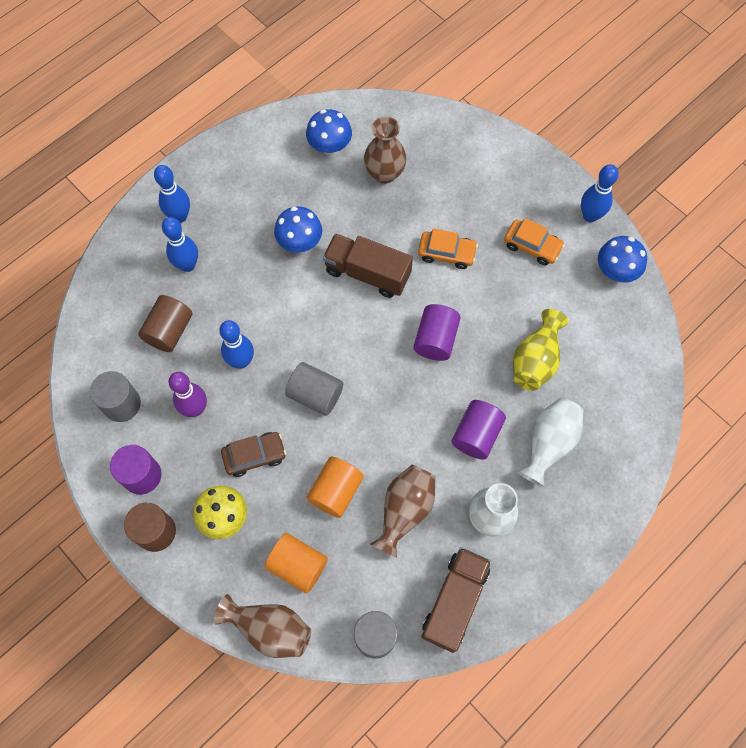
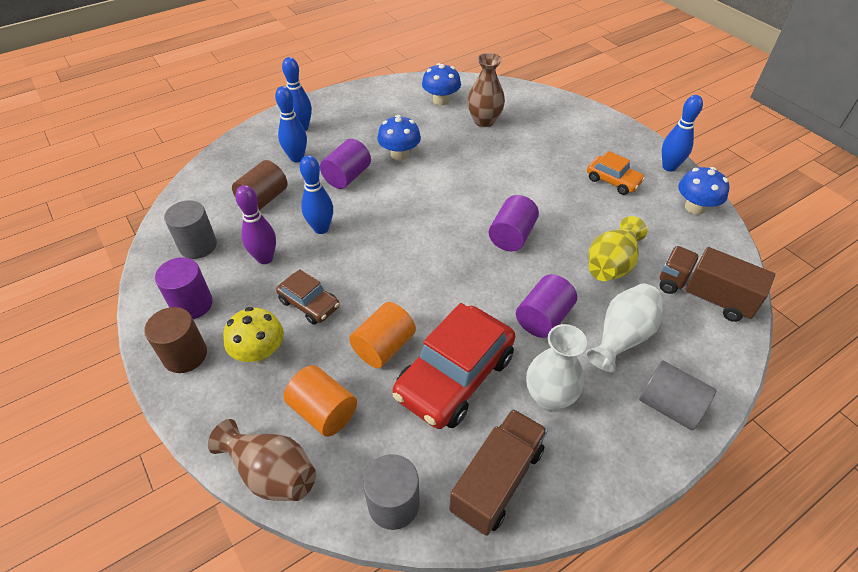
camera: 10 degrees right, 20 degrees down
brown car [221,432,286,477] -> brown car turned 45 degrees clockwise [276,269,340,325]
grey cylinder [285,362,343,416] -> grey cylinder moved to [639,360,716,430]
brown truck [323,233,413,298] -> brown truck moved to [660,246,775,322]
brown vase [370,465,436,558] -> red car [392,303,515,429]
orange car [418,228,478,269] -> none
none -> purple cylinder [320,139,371,189]

